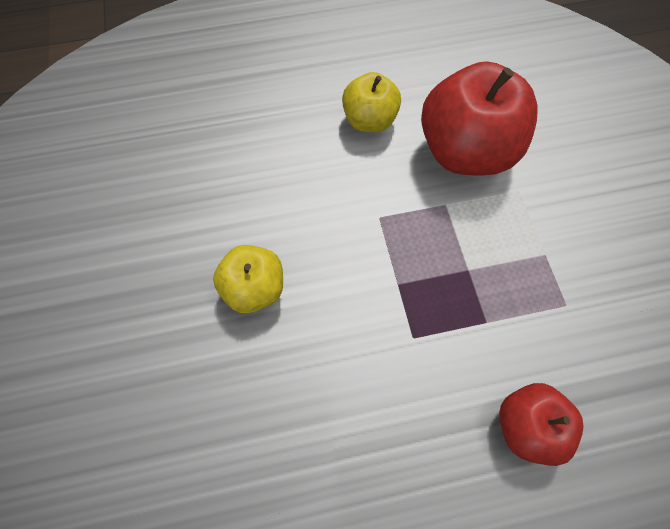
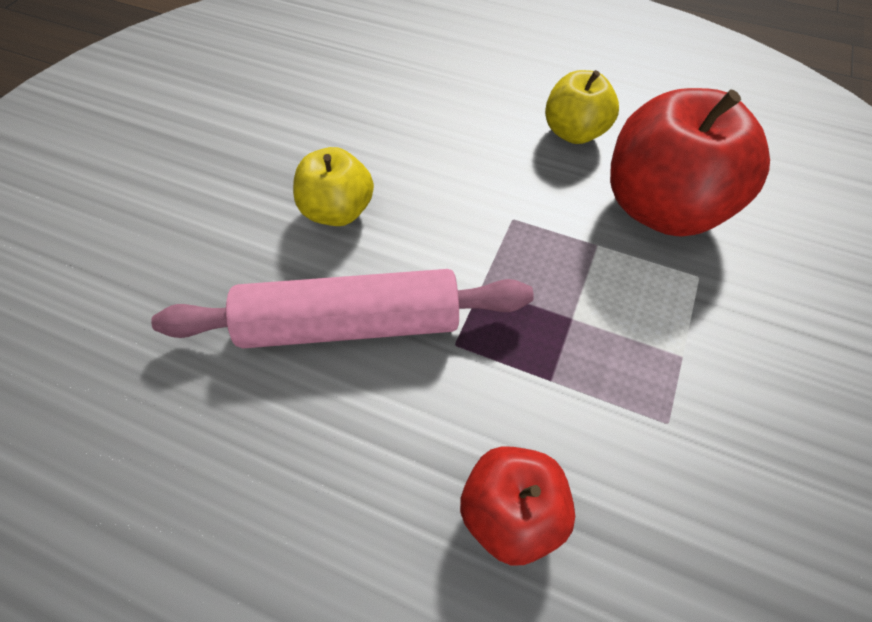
camera: 35 degrees right, 10 degrees down
none -> pink rolling pin [151,269,534,348]

